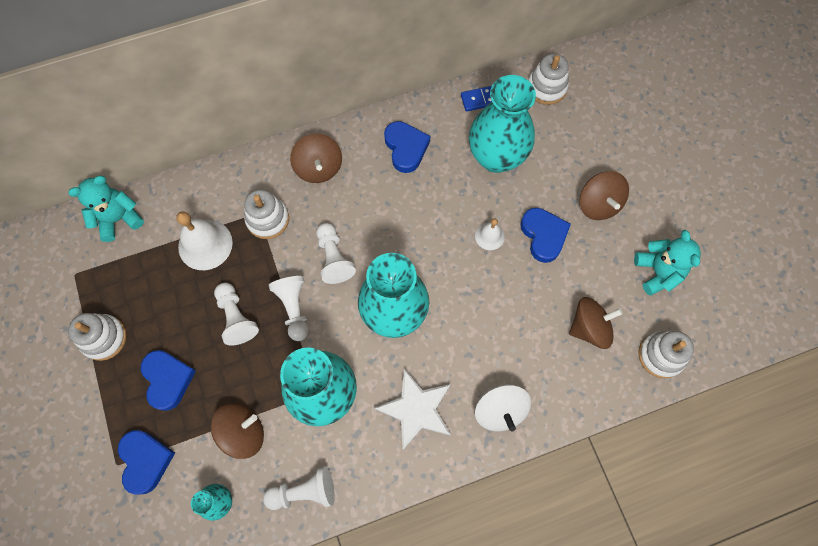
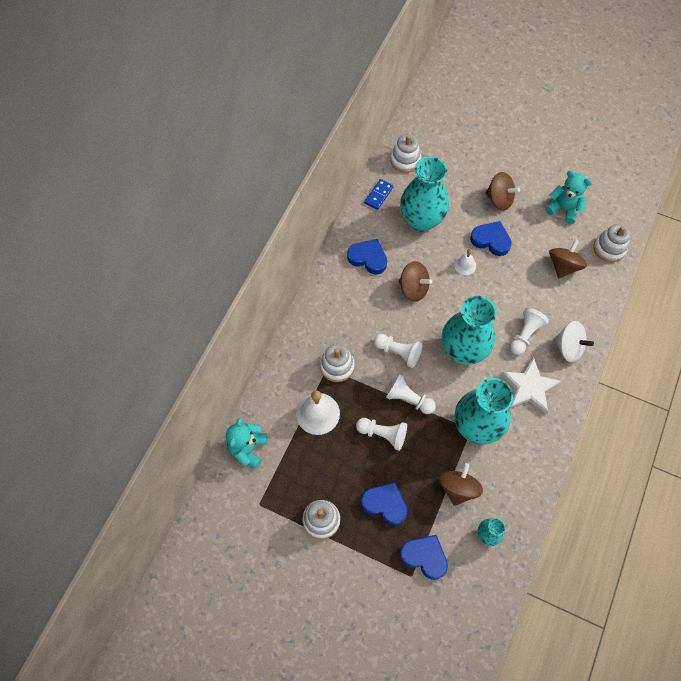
camera: 45 degrees left, 5 degrees down
white pawn [263,466,335,510] -> white pawn moved to [510,308,549,355]
brown spinning top [290,134,342,183] -> brown spinning top moved to [399,261,432,302]

